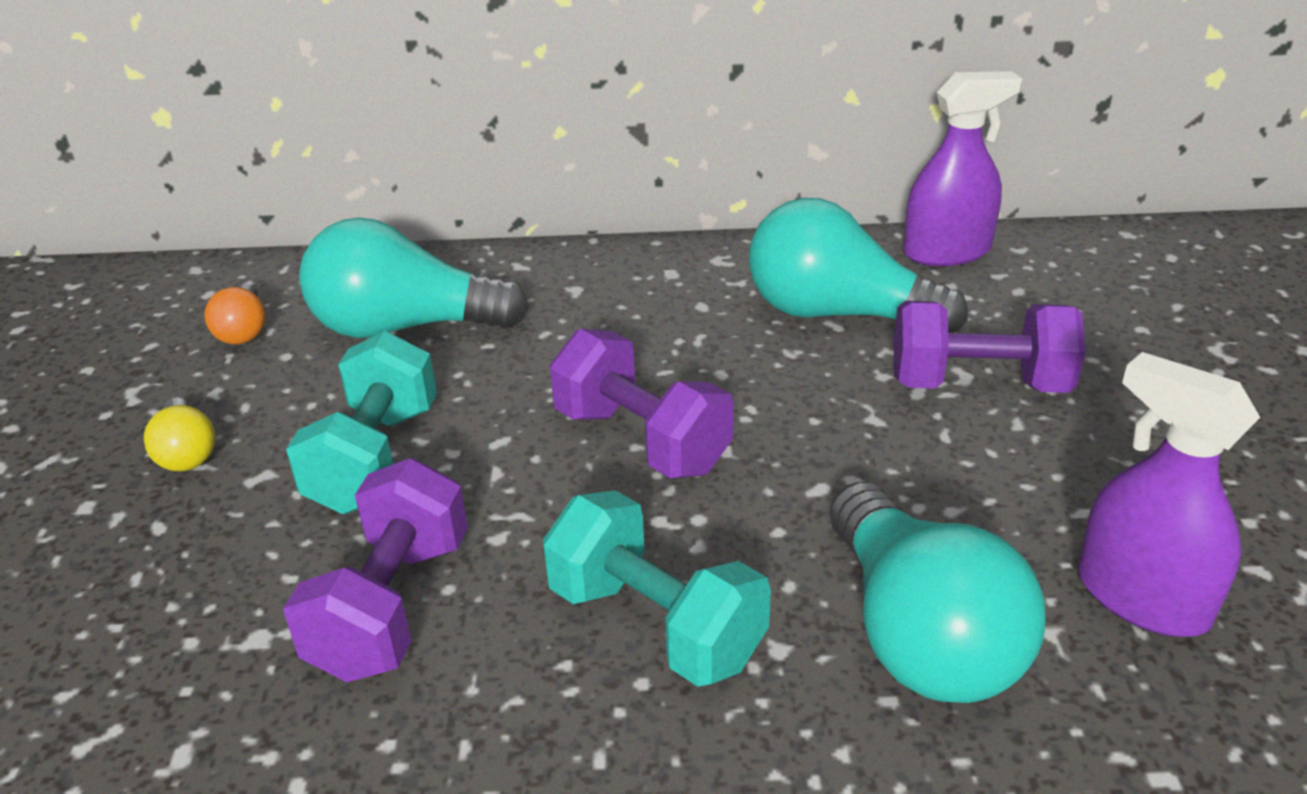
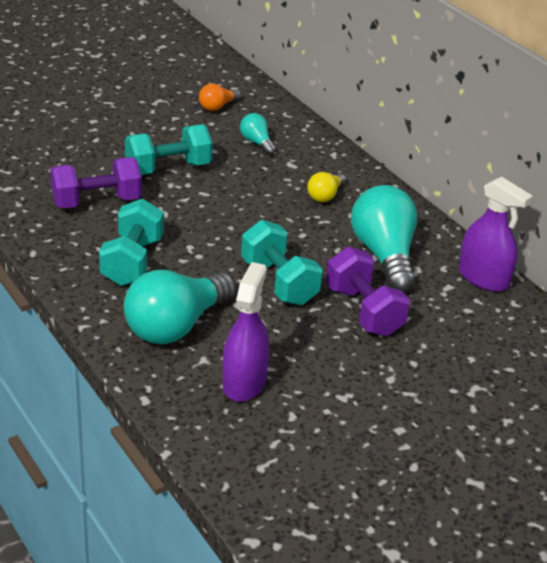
camera: 55 degrees right, 0 degrees up
yellow light bulb [144,397,215,471] -> yellow light bulb moved to [307,172,346,202]
turquoise light bulb [299,217,529,338] -> turquoise light bulb [240,113,276,155], size x0.48
purple dumbbell [550,329,734,478] -> none
none -> turquoise dumbbell [241,220,323,305]

